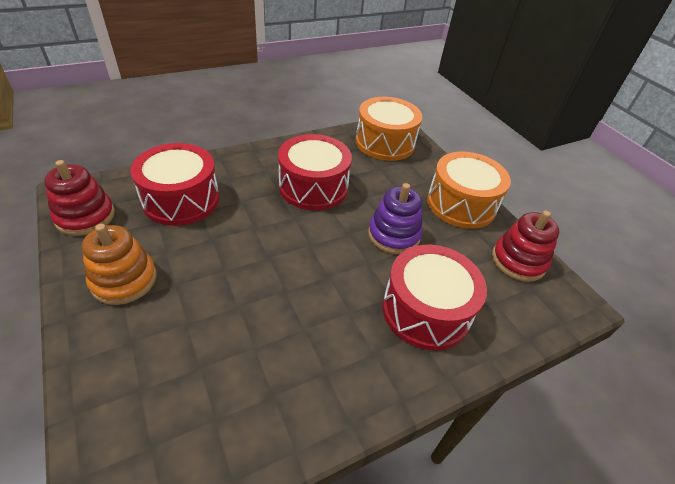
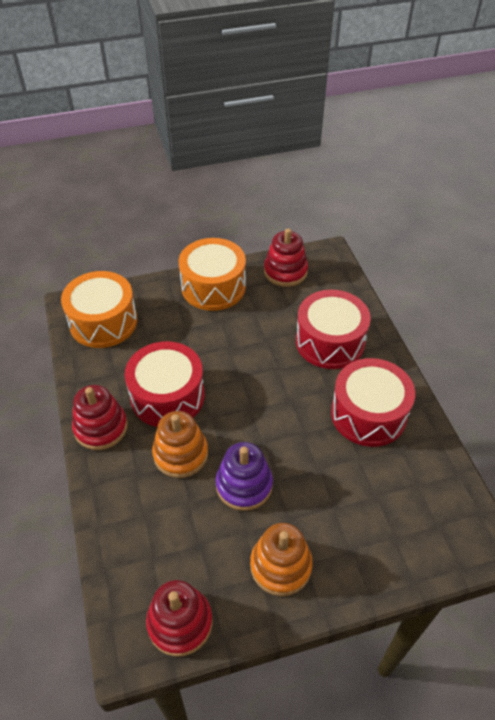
camera: 75 degrees left, 5 degrees up
red drum [130,143,219,226] -> red drum moved to [331,358,415,447]
purple stacking toy [368,183,422,254] -> purple stacking toy moved to [216,442,273,511]
none -> red stacking toy [72,385,128,450]
none -> orange stacking toy [152,411,208,478]

